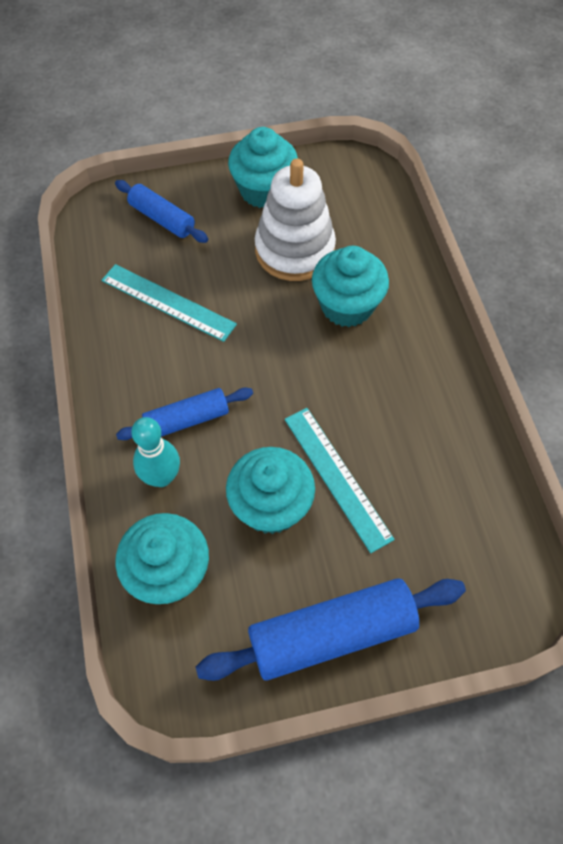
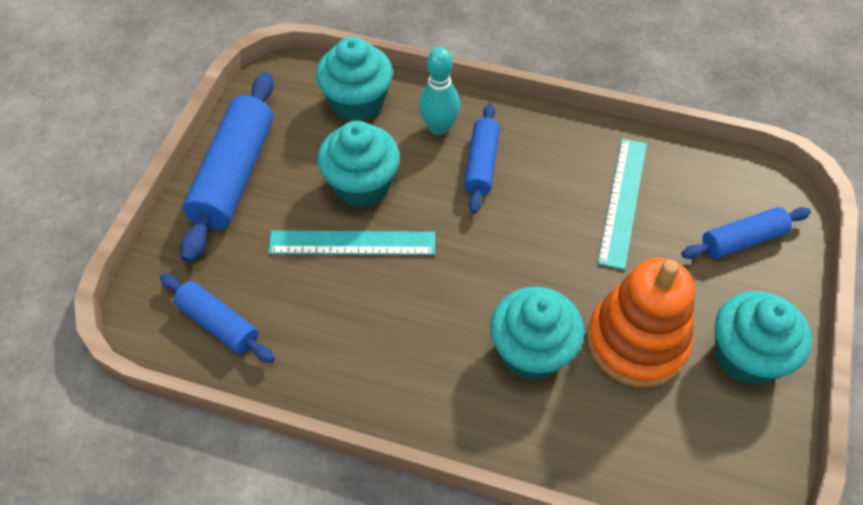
camera: 120 degrees right, 5 degrees down
turquoise ruler [101,264,237,342] -> turquoise ruler turned 45 degrees counterclockwise [597,138,647,270]
white stacking toy [255,158,336,281] -> orange stacking toy [587,258,695,387]
none -> blue rolling pin [160,273,275,363]

